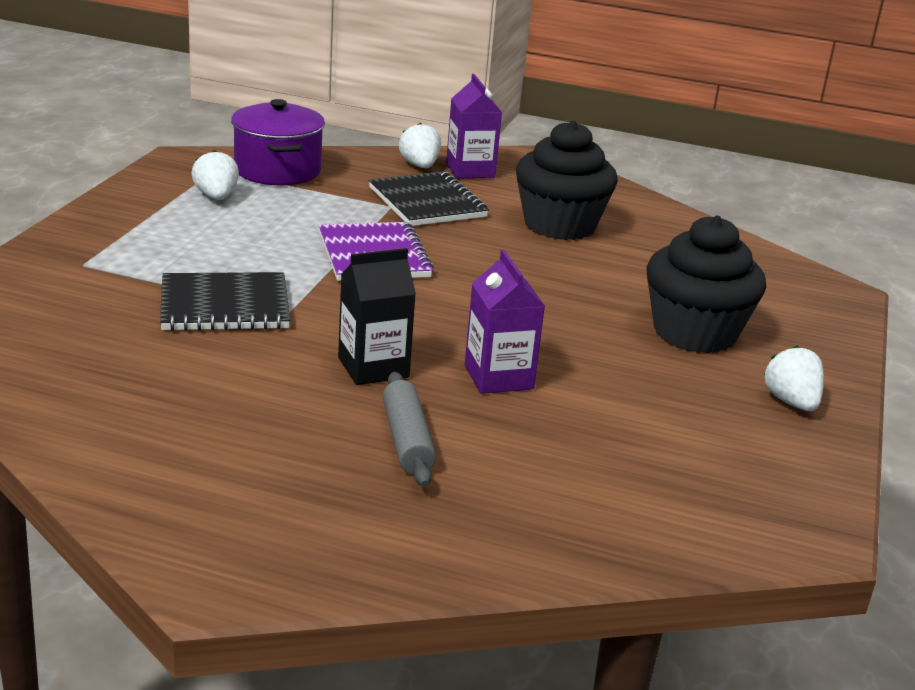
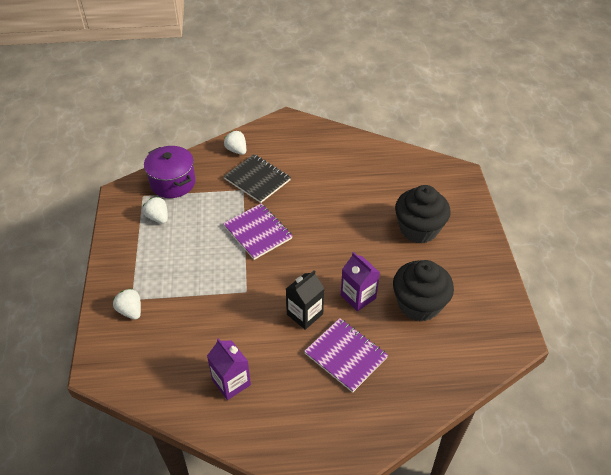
camera: 20 degrees left, 20 degrees up
black notebook [160,272,290,331] -> none
grey rolling pin [383,372,436,487] -> purple notebook [304,318,388,393]
purple carton [446,74,502,179] -> purple carton moved to [207,338,251,400]
black cupcake [516,120,618,240] -> black cupcake moved to [393,260,454,322]
white strawberry [764,346,824,411] -> white strawberry moved to [113,288,141,320]

